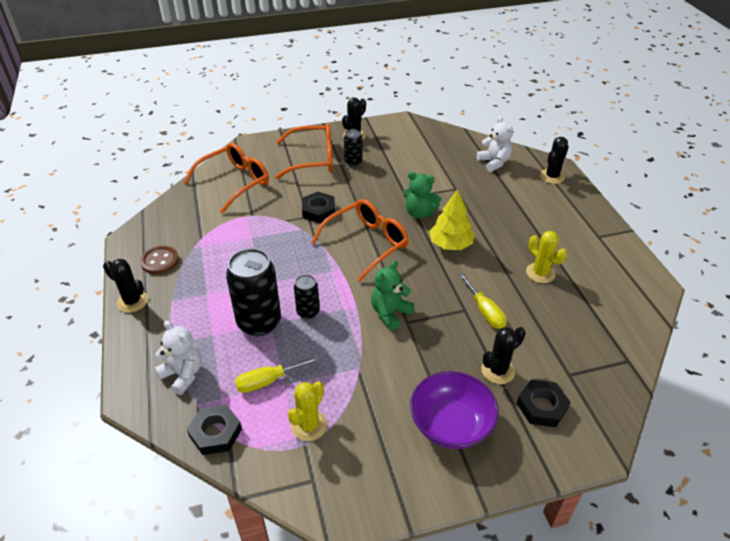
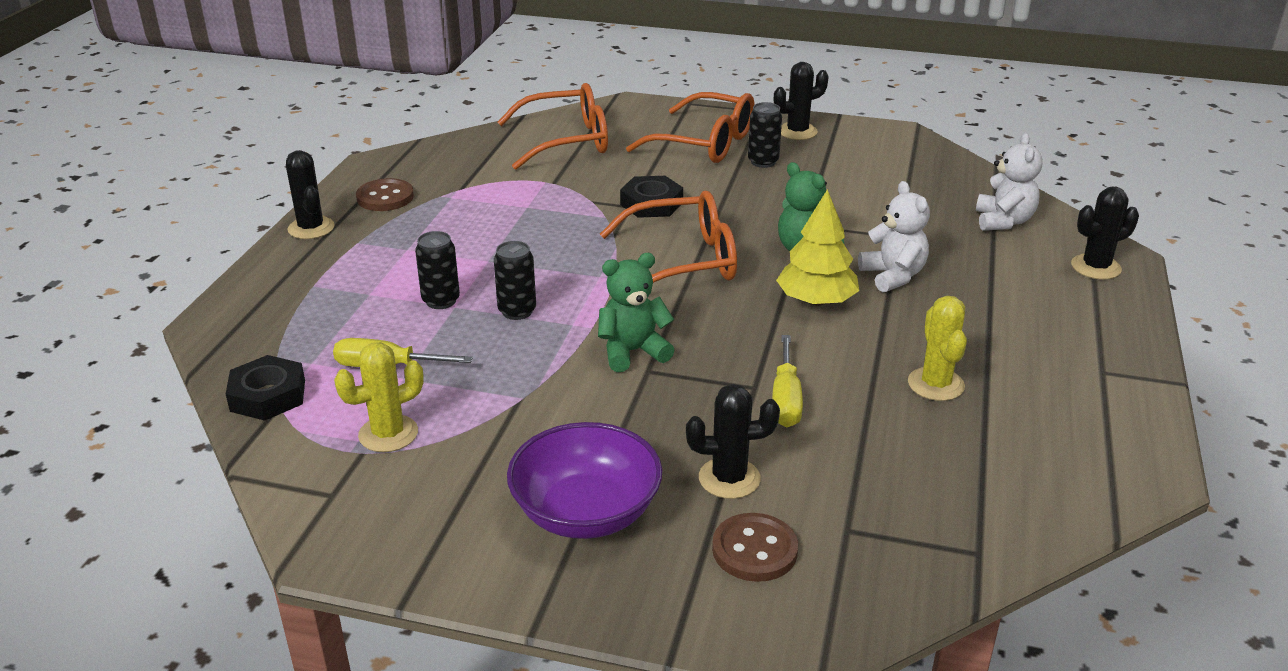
camera: 30 degrees right, 10 degrees down
white teddy bear [155,321,201,395] -> white teddy bear moved to [858,181,930,292]
black can [226,248,281,336] -> black can [415,231,460,309], size x0.53
black nut [517,380,571,427] -> brown button [712,513,798,582]

